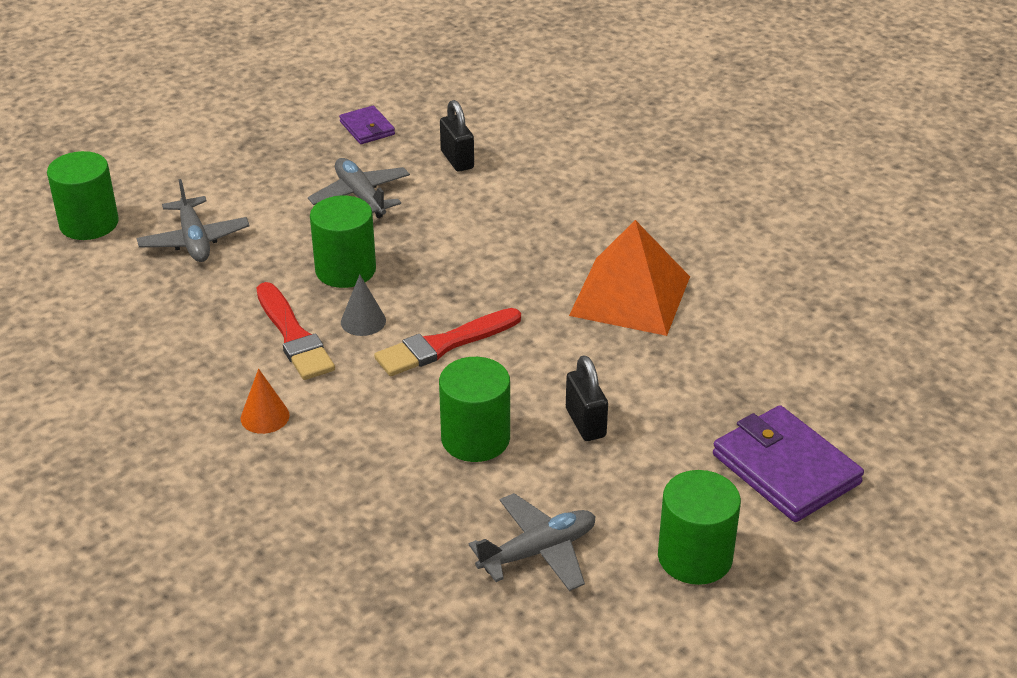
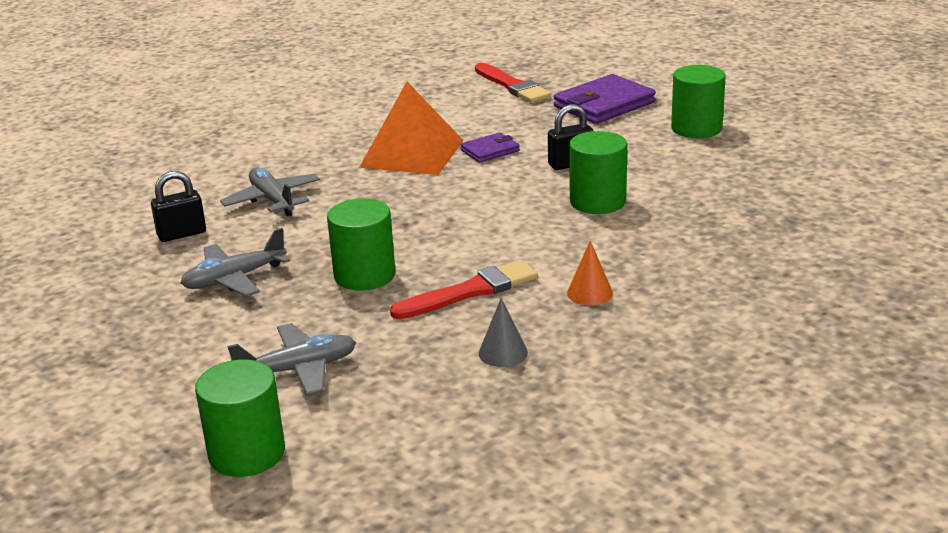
camera: 90 degrees left, 10 degrees down
purple wallet [339,106,395,144] -> purple wallet moved to [460,132,520,163]
grey cone [341,274,386,336] -> grey cone moved to [479,298,528,367]
red brush [374,308,521,376] -> red brush moved to [475,63,551,103]
grey plane [469,493,595,591] -> grey plane moved to [220,168,320,216]

